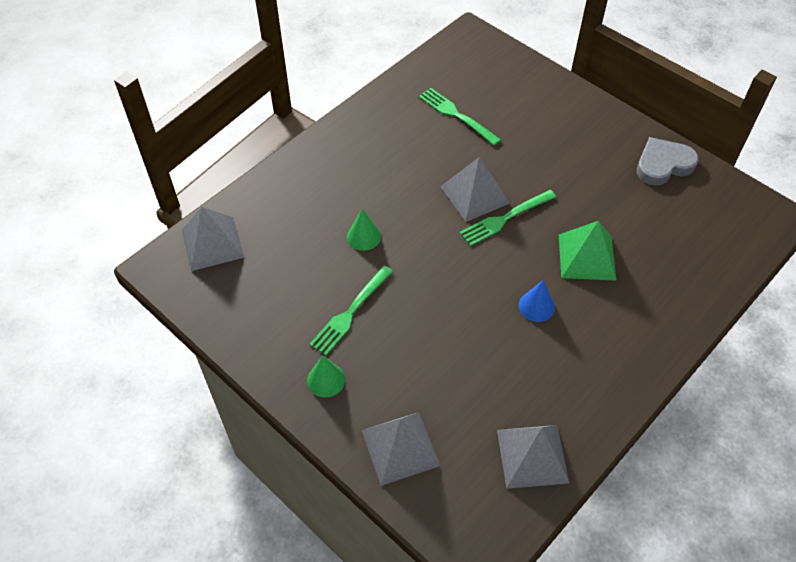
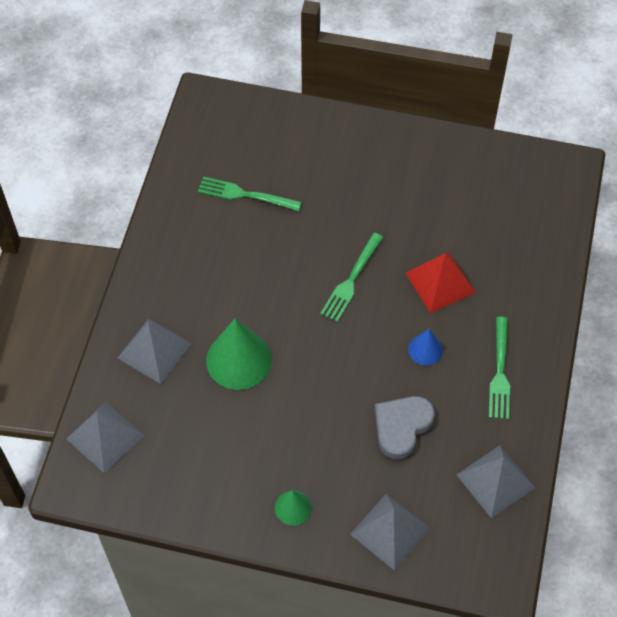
camera: 30 degrees left, 5 degrees up
green fork [310,266,393,355] -> green fork moved to [489,317,510,419]
green cone [347,209,381,251] -> green cone [206,319,272,390], size x1.90
grey pyramid [440,157,510,222] -> grey pyramid moved to [118,319,192,384]
green pyramid [559,221,616,281] -> red pyramid [405,253,476,313]
grey heart [637,137,699,186] -> grey heart moved to [375,396,435,459]

